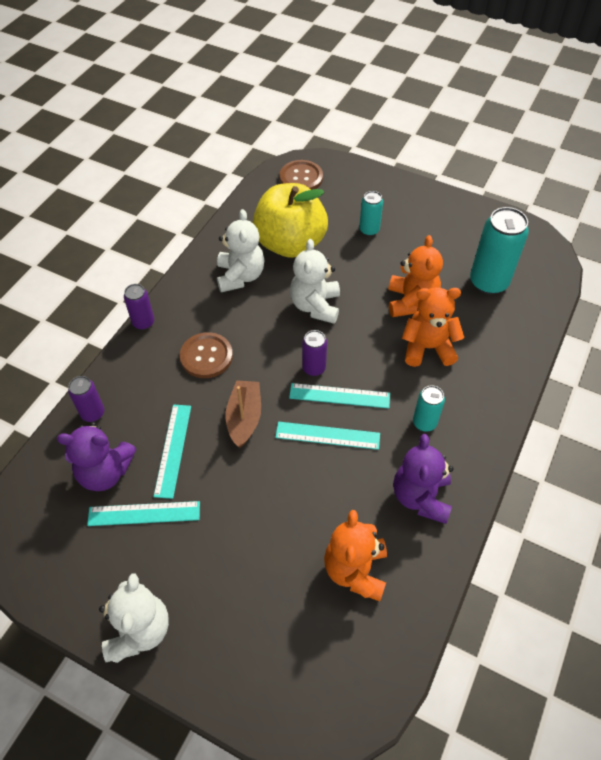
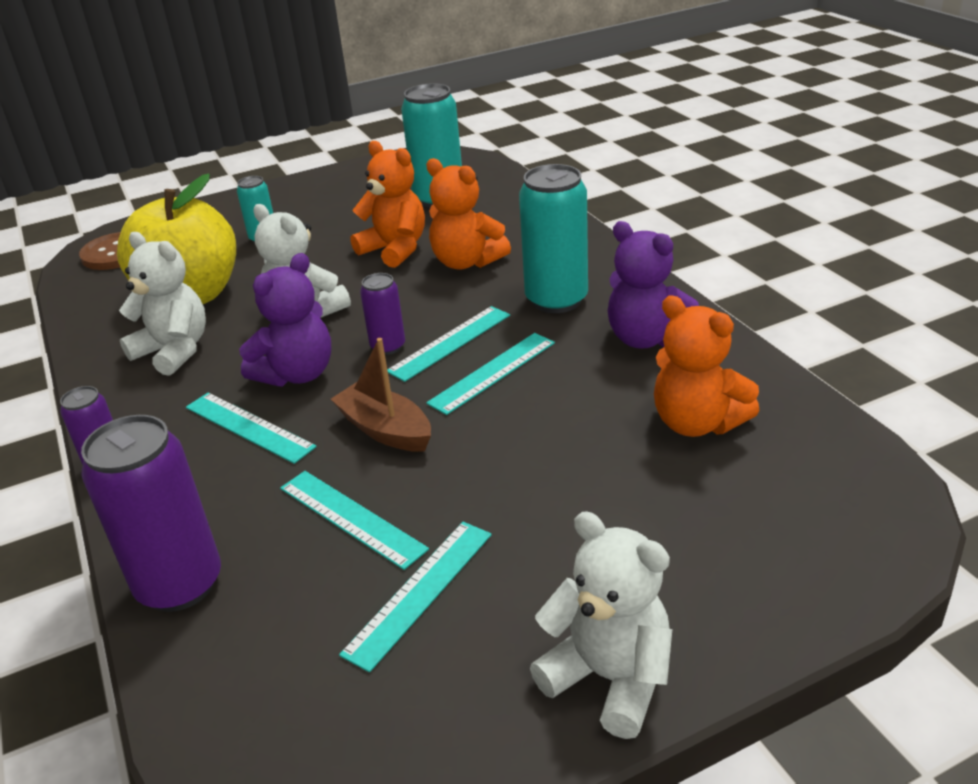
camera: 50 degrees left, 20 degrees down
purple teddy bear [57,422,136,491] -> purple teddy bear moved to [239,253,331,386]
purple can [68,376,104,422] -> purple can [81,415,221,612], size x1.84
brown button [180,332,233,378] -> turquoise ruler [186,393,317,464]
orange teddy bear [402,287,464,367] -> orange teddy bear turned 90 degrees counterclockwise [426,158,511,270]
turquoise can [413,385,445,432] -> turquoise can [519,164,588,313], size x1.84

